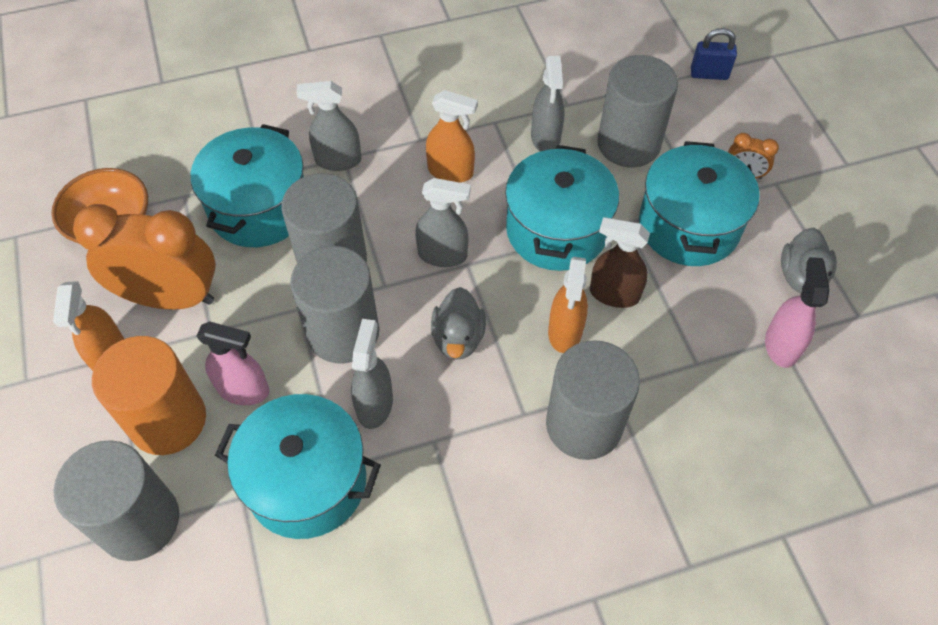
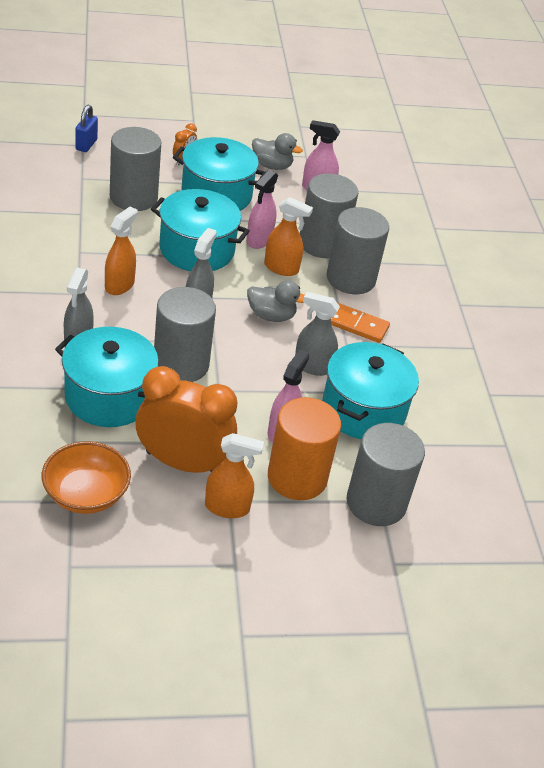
camera: 85 degrees left, 15 degrees down
orange clock [73,204,216,310] -> orange clock turned 90 degrees clockwise [135,366,237,473]
grey cylinder [290,246,379,364] -> grey cylinder moved to [300,173,358,258]
grey spray bottle [531,56,564,151] -> none
brown spray bottle [590,217,650,308] -> pink spray bottle [246,170,278,249]
none -> orange domino [331,303,390,343]

